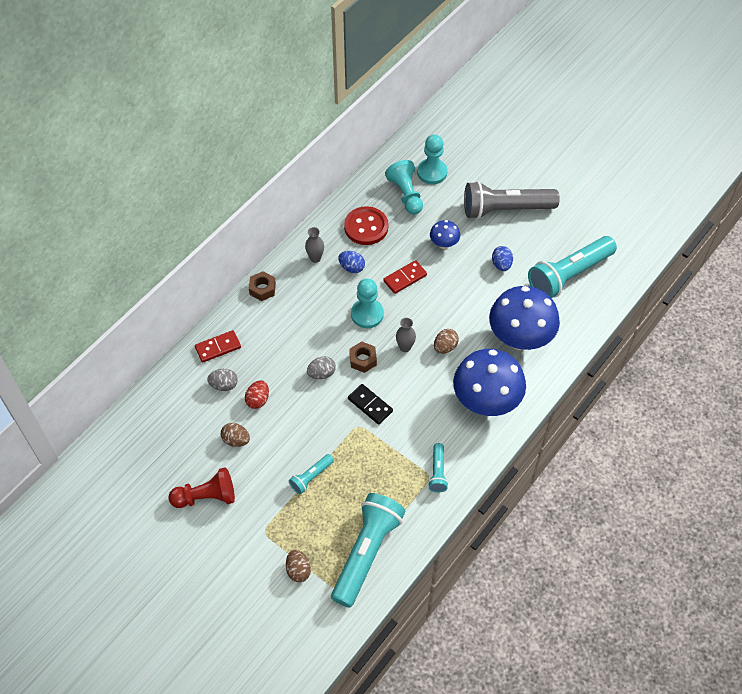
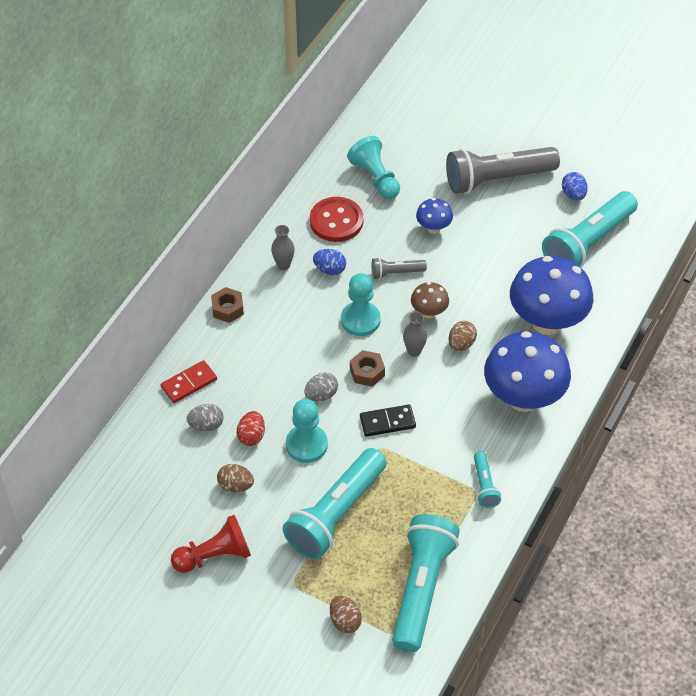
camera: 10 degrees left, 5 degrees down
turquoise flashlight [289,454,334,495] -> turquoise flashlight [283,448,387,559], size x2.15
black domino [348,384,393,425] -> black domino turned 45 degrees counterclockwise [360,405,416,437]
red domino [383,260,427,294] -> grey flashlight [372,257,427,279]
turquoise pawn [417,134,447,184] -> turquoise pawn moved to [286,399,328,463]
blue egg [492,246,513,271] -> blue egg moved to [562,172,588,200]
none -> brown mushroom [411,282,449,318]

